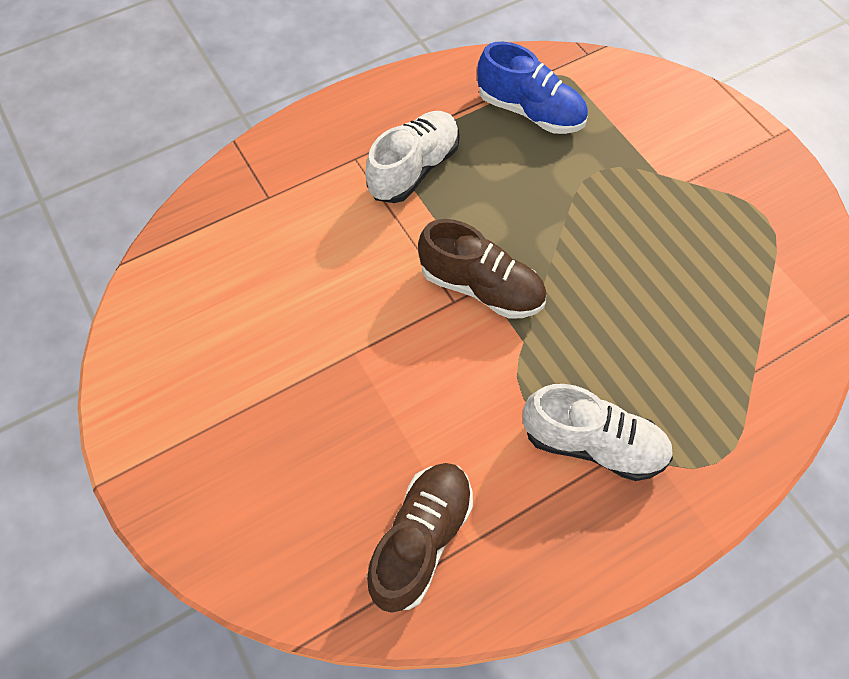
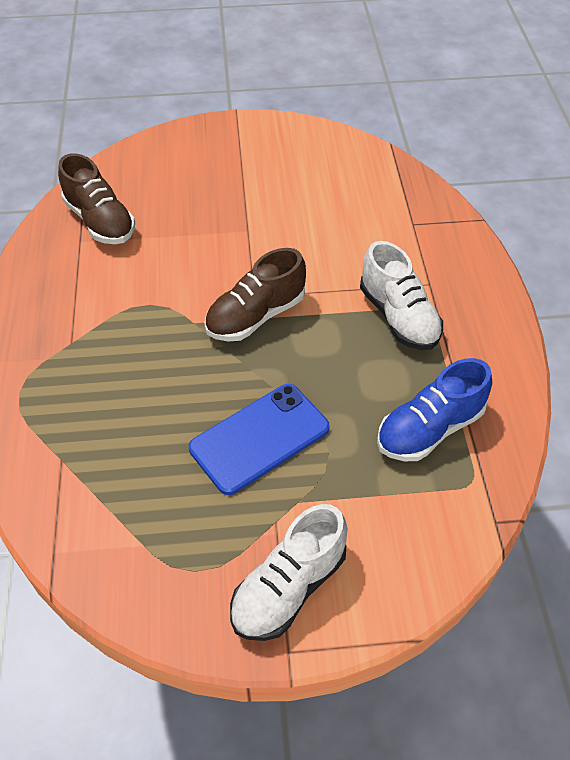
camera: 115 degrees right, 10 degrees down
white shoe [523,384,673,481] -> white shoe moved to [230,504,347,641]
none -> blue phone [189,384,330,495]

